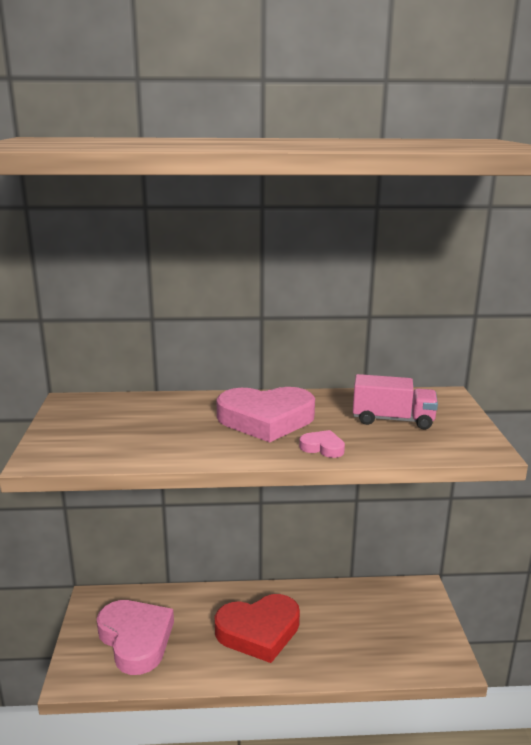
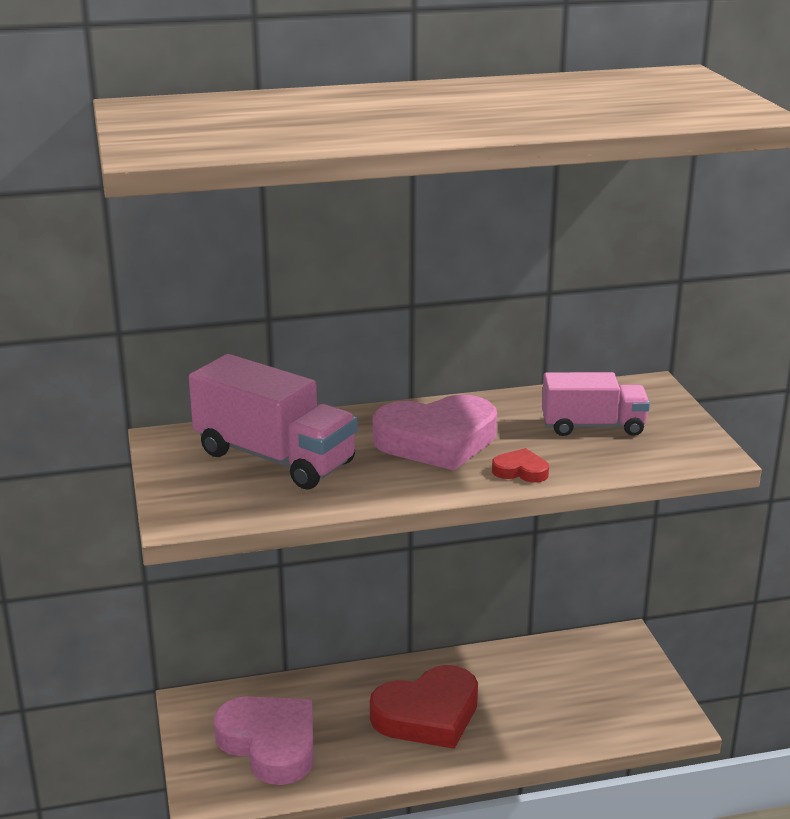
camera: 10 degrees left, 5 degrees up
pink heart [299,430,345,458] -> red heart [492,448,549,483]
none -> pink truck [189,354,358,490]

